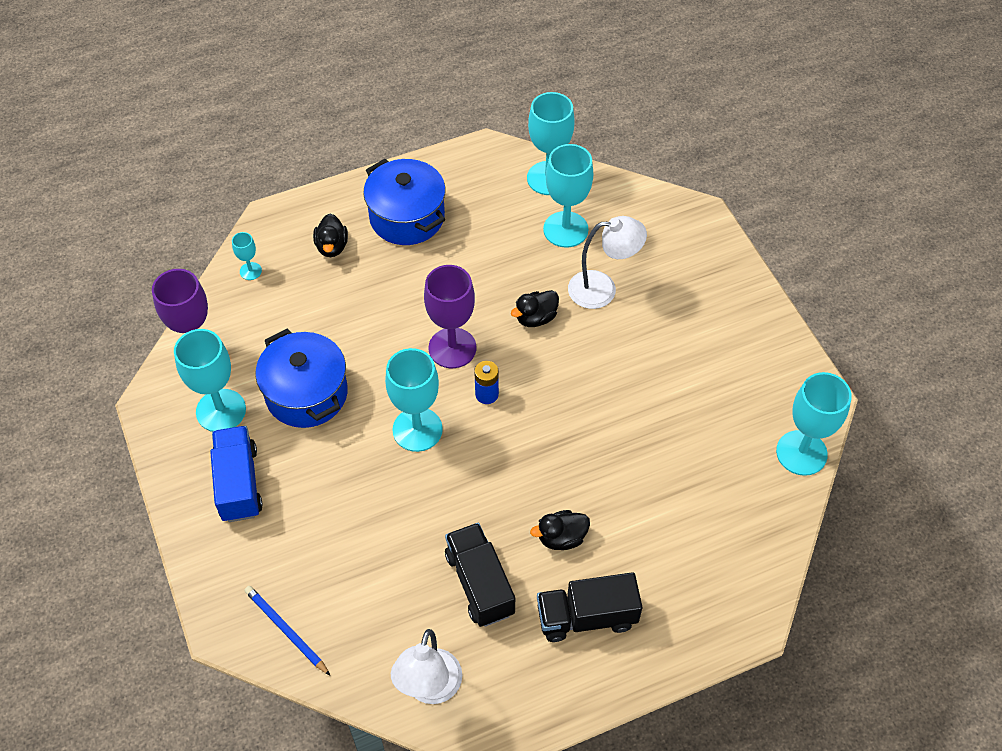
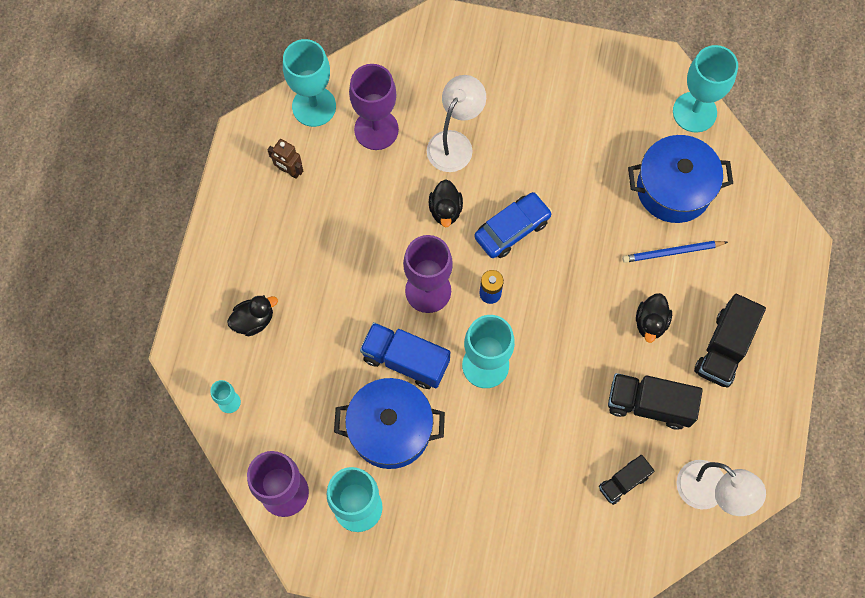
camera: 55 degrees left, 15 degrees up
blue truck [210,426,263,522] -> blue truck moved to [360,322,450,389]
blue pencil [244,586,330,675] -> blue pencil moved to [622,241,728,263]
black duck [313,214,348,257] -> black duck turned 60 degrees counterclockwise [227,295,278,336]
blue pot [363,159,446,245] -> blue pot moved to [628,135,733,223]
turquoise goblet [543,144,593,248] -> purple goblet [349,64,399,150]
none -> brown robot [268,139,303,179]
none -> blue car [474,192,552,258]
none -> black truck [599,455,654,505]

